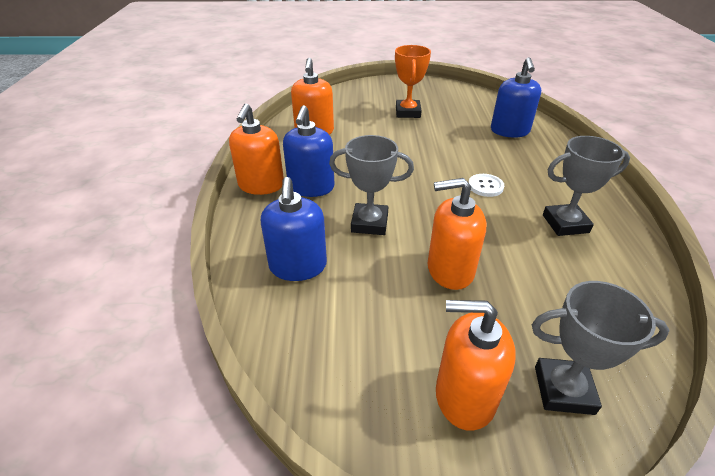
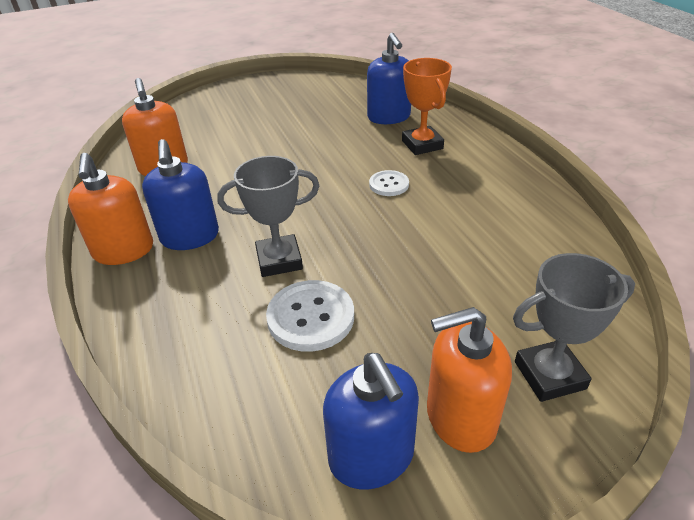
camera: 20 degrees left, 0 degrees up
blue soap dispenser [261,177,327,281] -> blue soap dispenser moved to [323,353,419,489]
orange trophy [395,45,431,118] -> orange trophy moved to [402,58,452,155]
orange soap dispenser [428,178,486,290] -> none
grey trophy [543,136,630,236] -> none
none -> white button [266,280,354,352]

